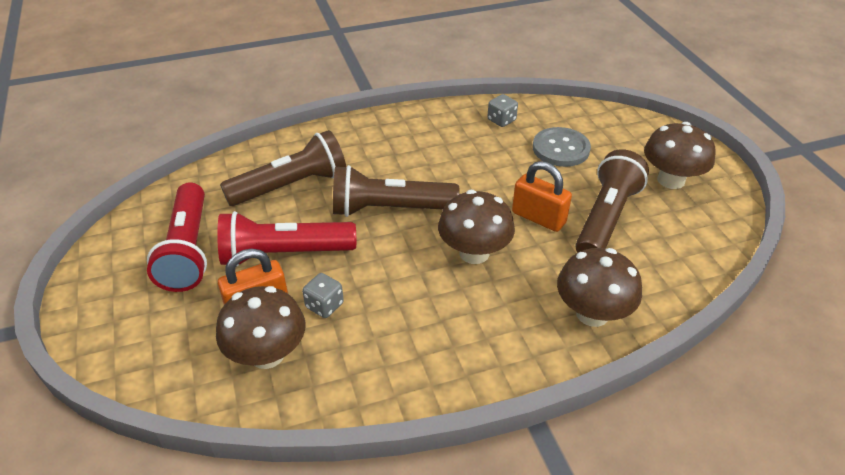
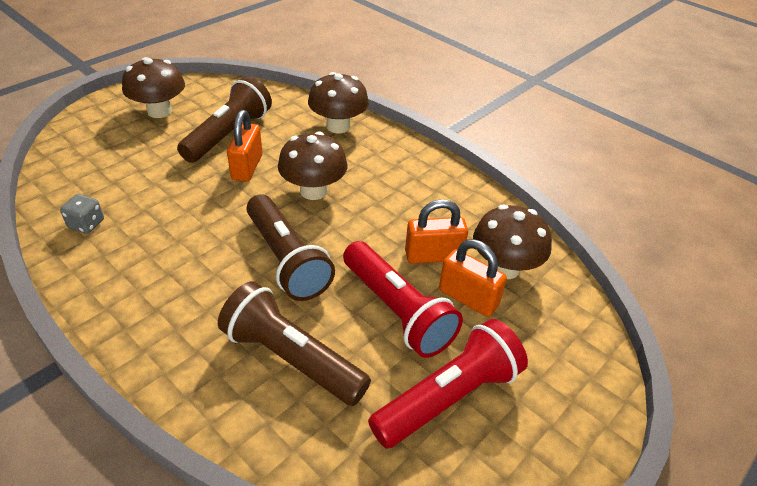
camera: 120 degrees left, 0 degrees up
grey dice [302,273,344,318] -> orange padlock [405,199,468,264]
grey button [533,127,591,167] -> none
brown flashlight [575,149,649,253] -> brown flashlight turned 120 degrees clockwise [177,76,272,163]

